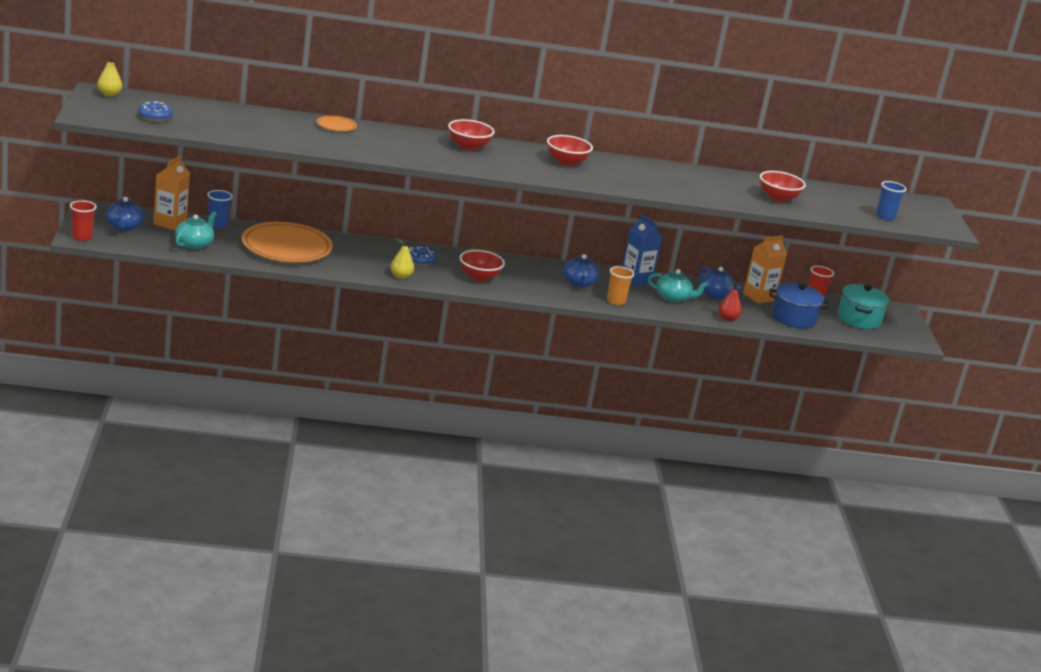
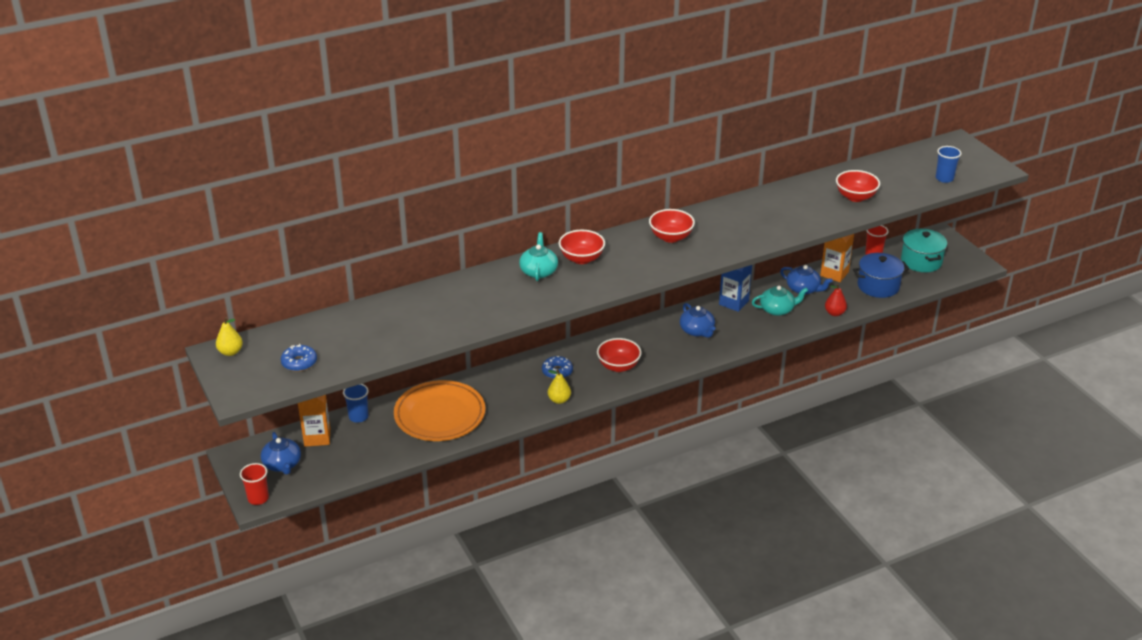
camera: 20 degrees left, 10 degrees up
turquoise teapot [175,211,217,249] -> turquoise teapot moved to [519,232,558,281]
orange plate [317,116,357,131] -> none
orange cup [607,266,634,305] -> none

